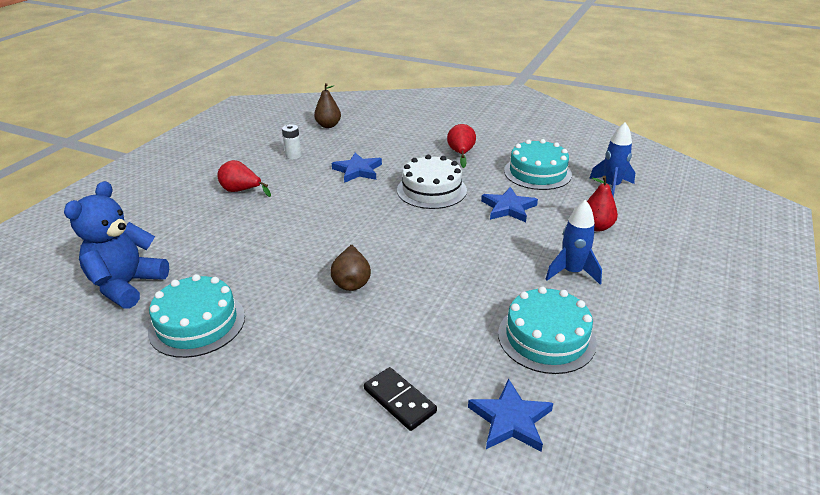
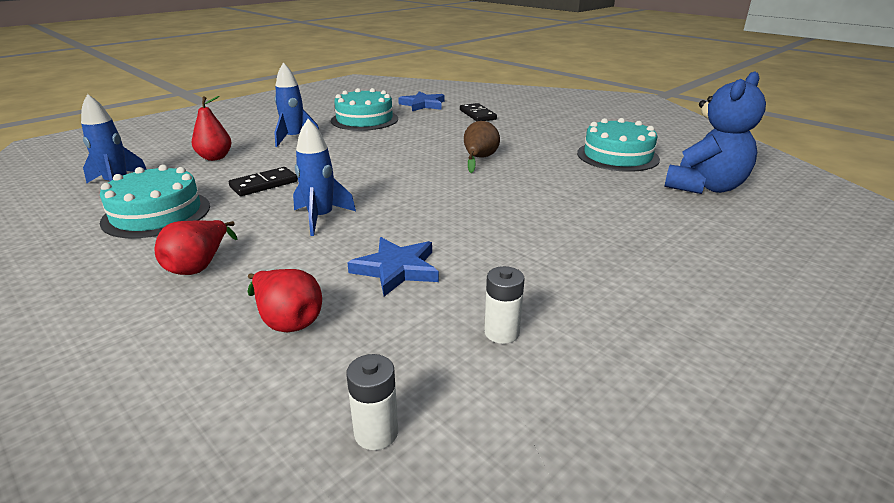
camera: 160 degrees left, 5 degrees down
red pear [217,160,271,197] -> red pear moved to [247,269,322,332]
brown pear [314,83,341,128] -> white battery [346,354,398,450]
white cake [397,155,467,209] -> blue rocket [293,119,356,236]
blue star [481,187,538,222] -> black domino [229,167,298,196]

